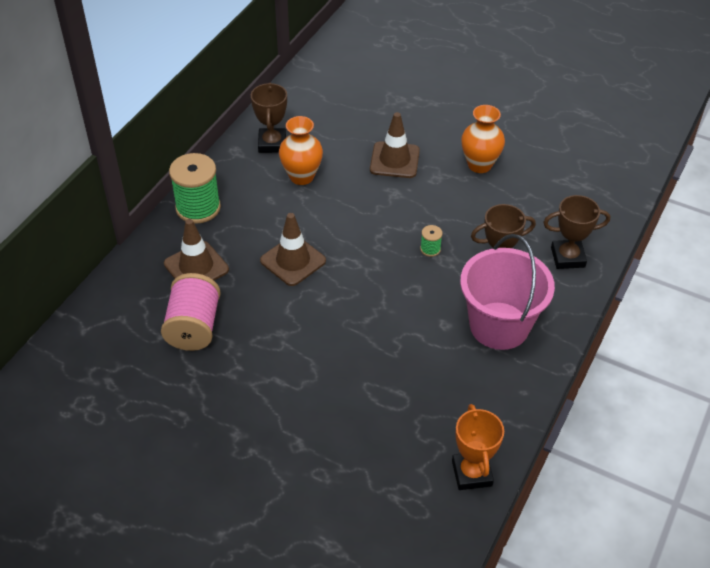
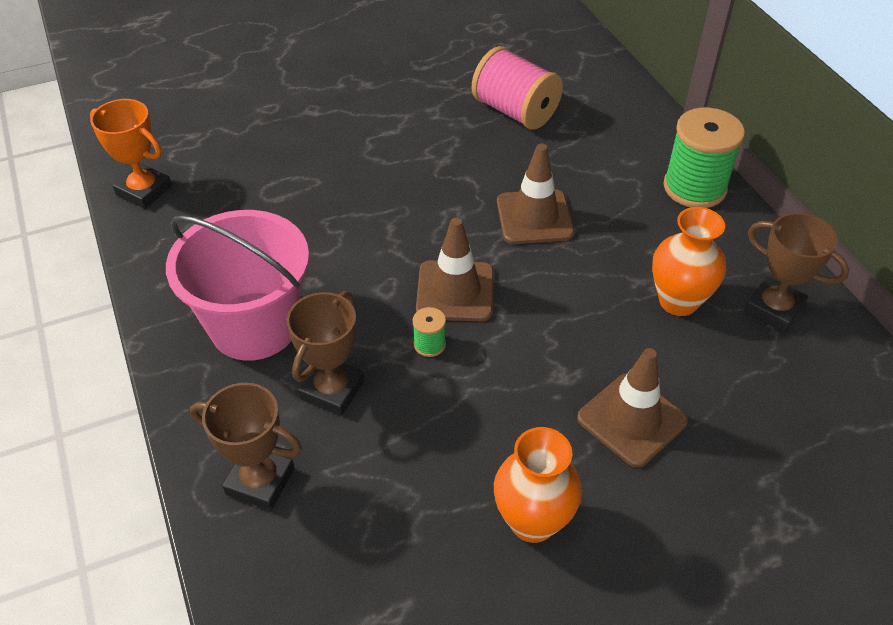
camera: 130 degrees right, 0 degrees up
brown traffic cone [164,219,229,280] -> brown traffic cone moved to [416,218,494,321]
brown trophy [543,195,610,269] -> brown trophy turned 75 degrees clockwise [190,383,302,510]

